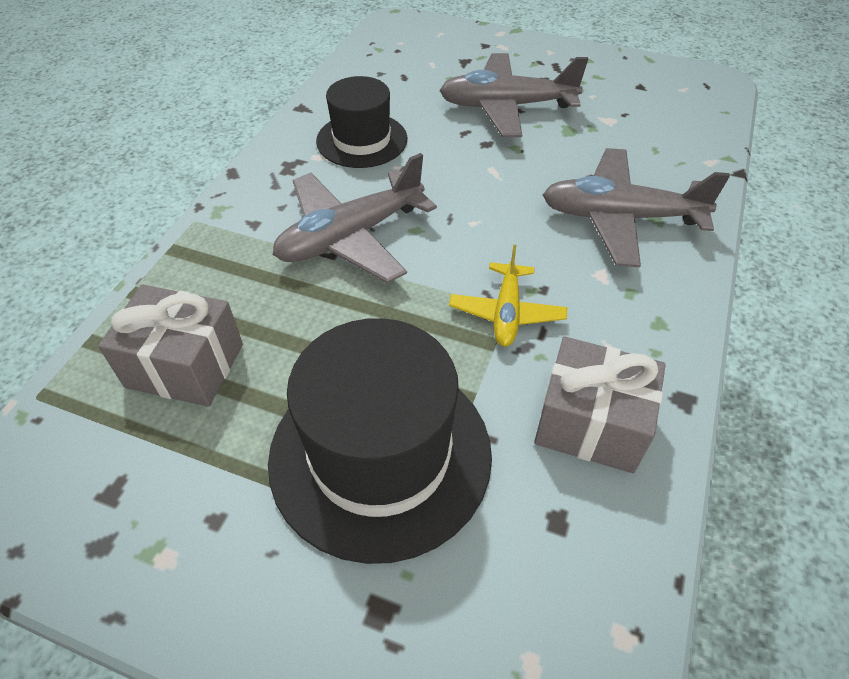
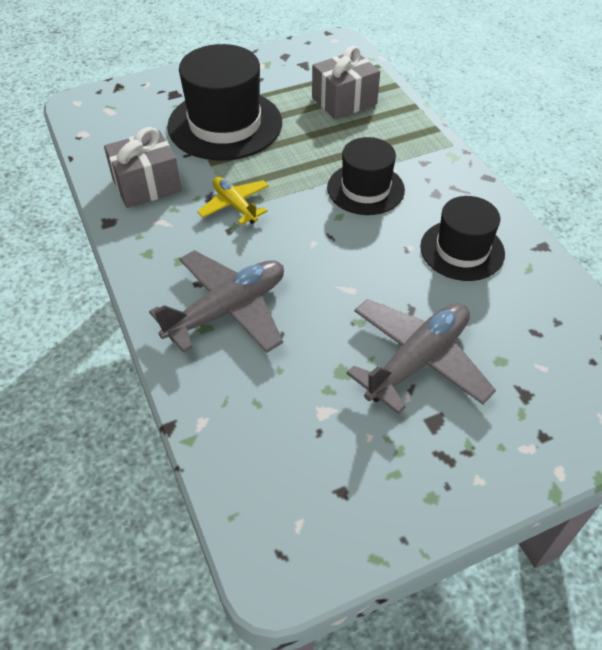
camera: 135 degrees right, 0 degrees up
grey plane [273,153,437,283] -> black hat [327,137,405,215]

